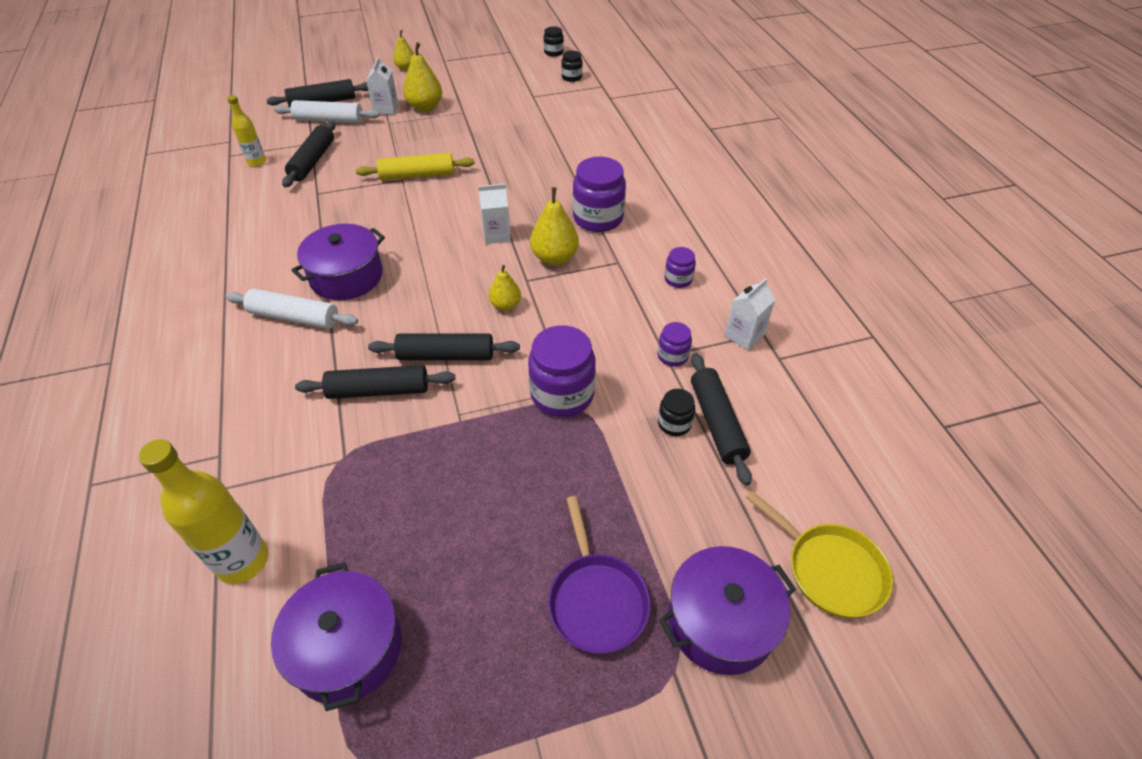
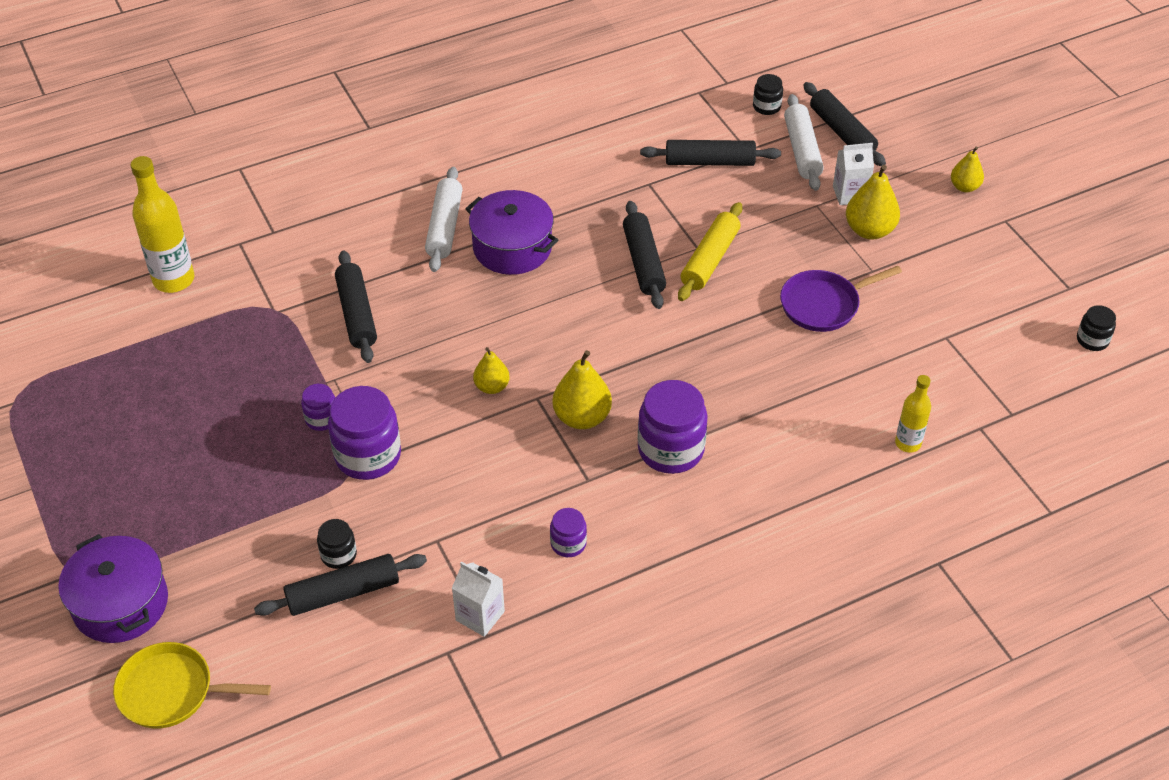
camera: 80 degrees right, 0 degrees up
yellow bottle [227,95,266,167] -> yellow bottle moved to [895,375,931,453]
purple pot [271,563,402,711] -> none
yellow rolling pin [356,153,475,180] -> yellow rolling pin turned 45 degrees clockwise [678,202,743,301]
black rolling pin [368,333,520,360] -> black rolling pin moved to [623,201,666,309]
white carton [478,184,511,244] -> none
purple pan [548,496,650,654] -> purple pan moved to [780,266,902,332]
black jar [561,51,583,82] -> black jar moved to [753,74,783,115]
purple jar [657,322,692,367] -> purple jar moved to [301,384,335,431]
yellow pan [746,491,893,618] -> yellow pan turned 60 degrees clockwise [113,642,271,728]

